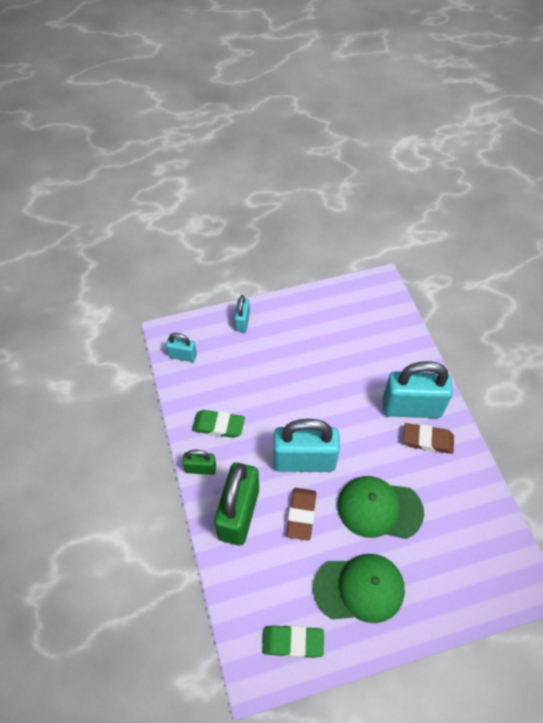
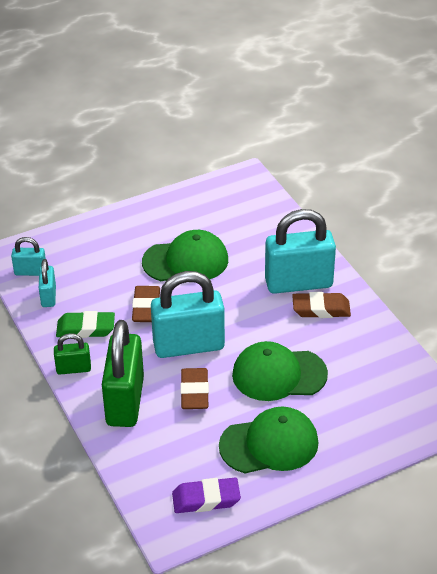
camera: 10 degrees left, 15 degrees down
turquoise padlock [235,295,250,332] -> turquoise padlock moved to [39,259,56,307]
green eraser [262,625,324,658] -> purple eraser [172,478,241,513]
none -> brown eraser [132,286,160,322]
none -> green cap [142,230,228,281]

